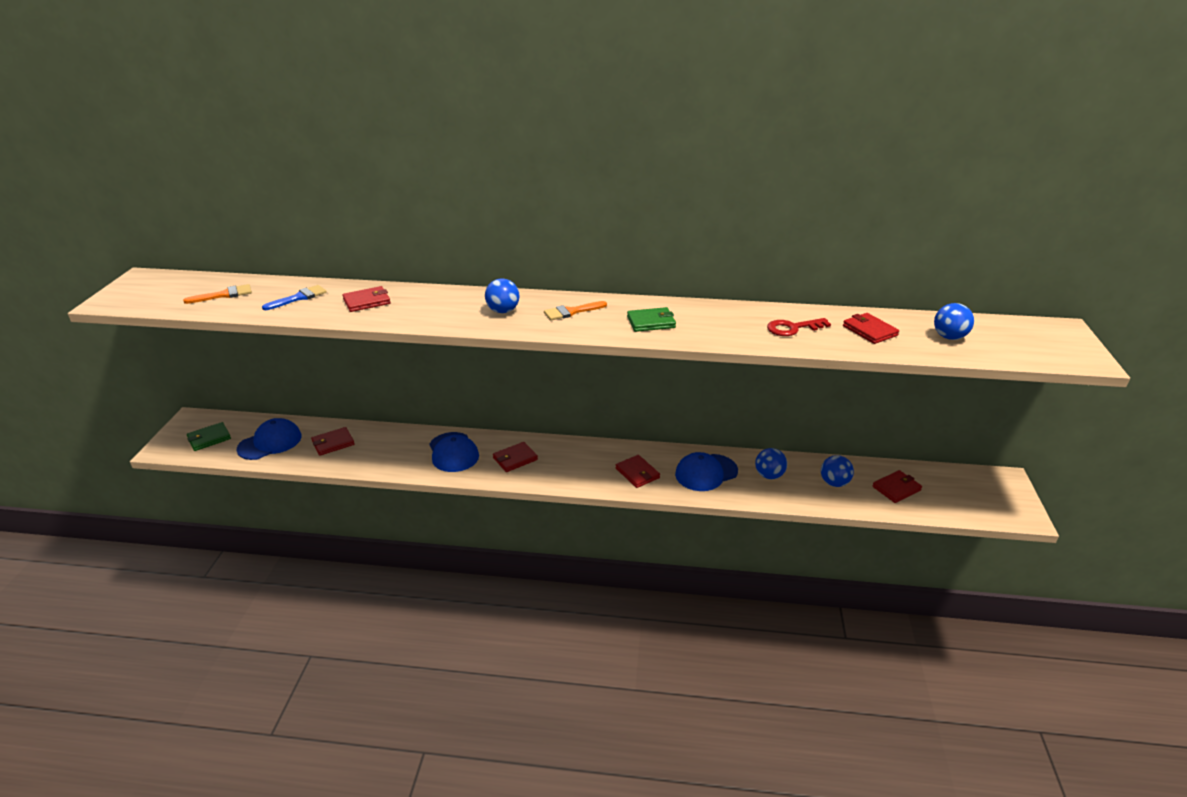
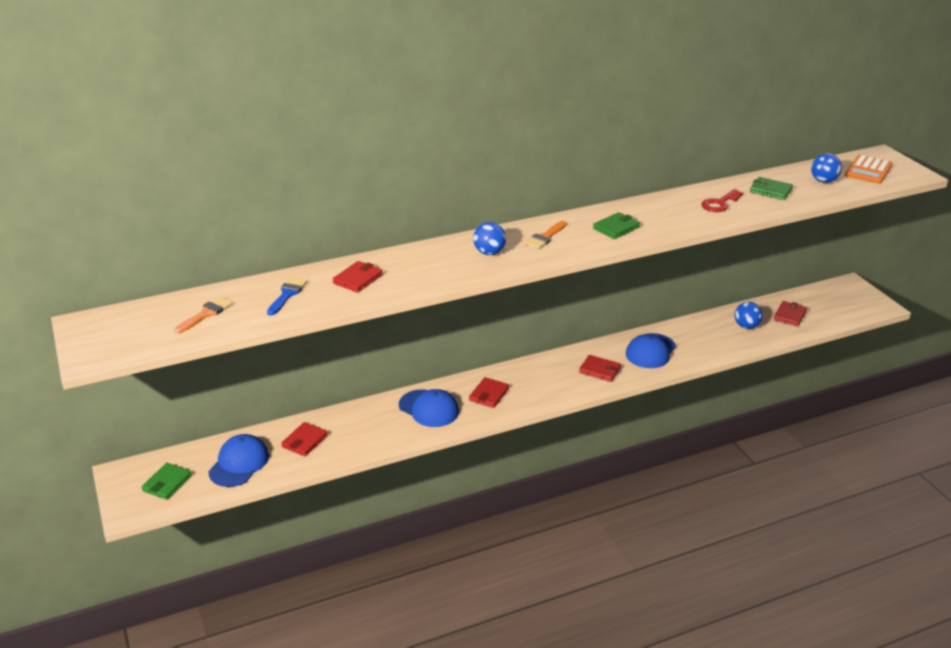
camera: 30 degrees left, 0 degrees up
blue ball [755,448,787,479] -> none
red wallet [843,313,899,344] -> green wallet [750,177,793,200]
none -> orange calculator [845,155,893,184]

